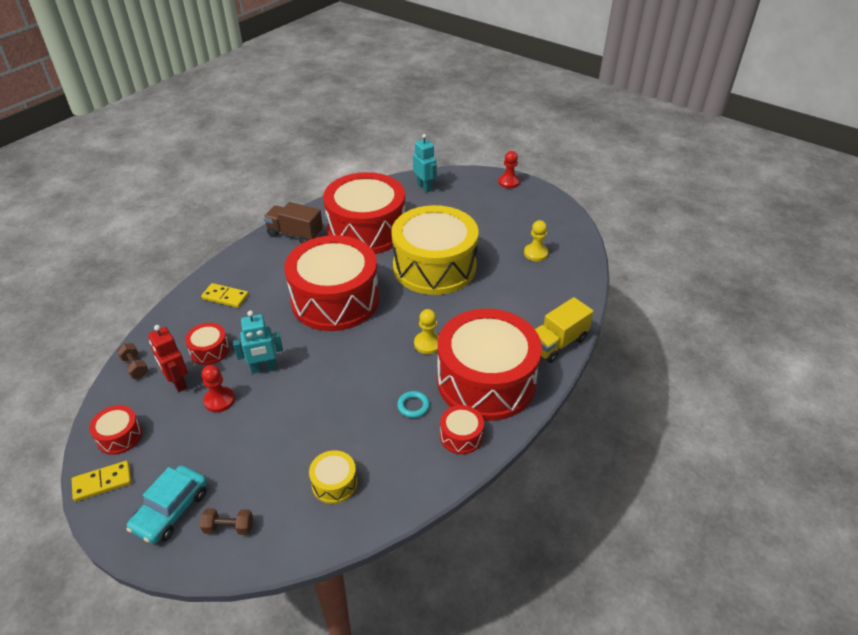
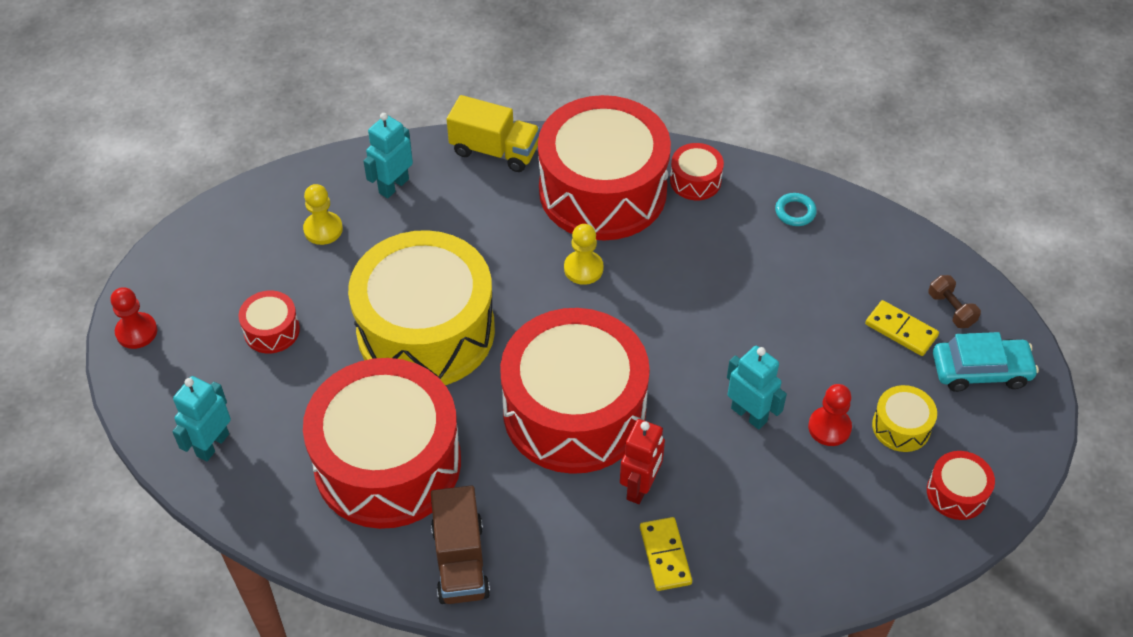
camera: 120 degrees left, 10 degrees up
yellow domino [72,461,132,502] -> yellow domino moved to [865,300,939,356]
brown dumbbell [117,343,149,378] -> none
red robot [148,325,188,392] -> red robot moved to [620,419,665,504]
red drum [185,323,229,365] -> red drum moved to [239,290,300,354]
yellow drum [309,450,357,504] -> yellow drum moved to [872,385,937,452]
turquoise ring [397,391,430,418] -> turquoise ring moved to [775,193,817,226]
none -> turquoise robot [363,113,413,198]

